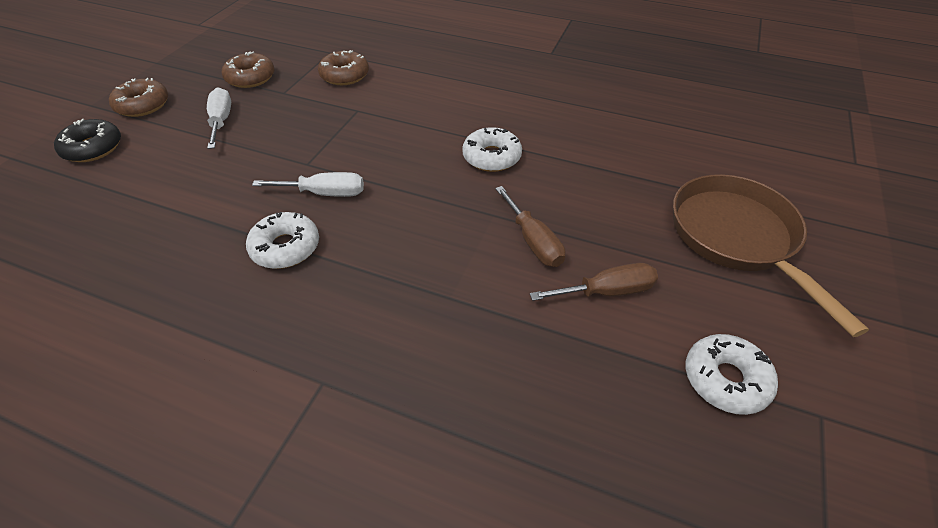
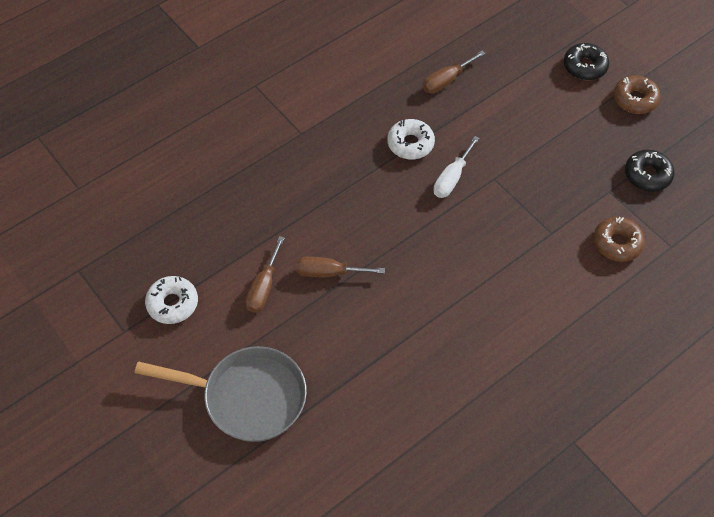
camera: 120 degrees right, 10 degrees up
white screwdriver [207,87,231,149] -> none
brown donut [222,51,275,88] -> black donut [625,150,674,192]
white donut [462,127,522,172] -> none
brown pan [673,174,869,337] -> grey pan [135,346,307,442]
none -> brown screwdriver [423,51,486,94]

